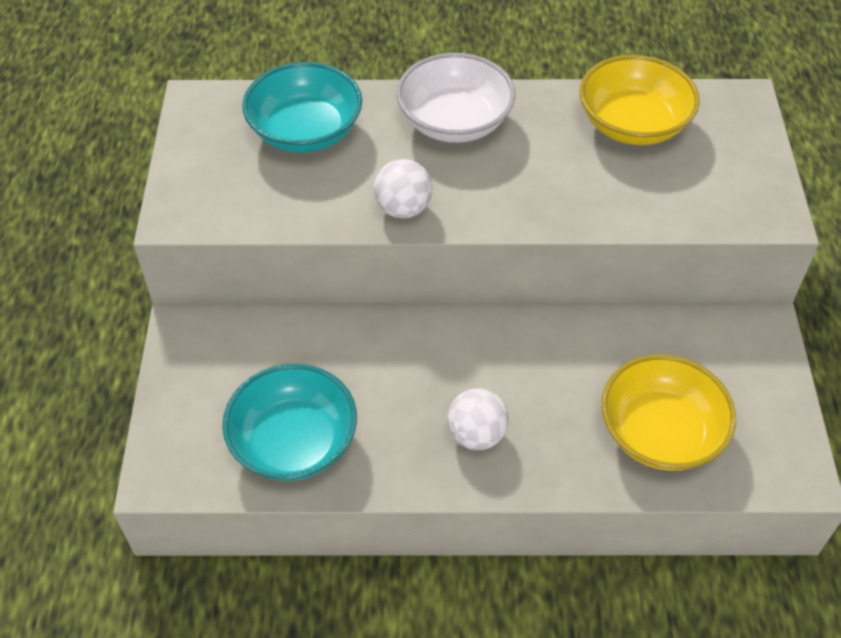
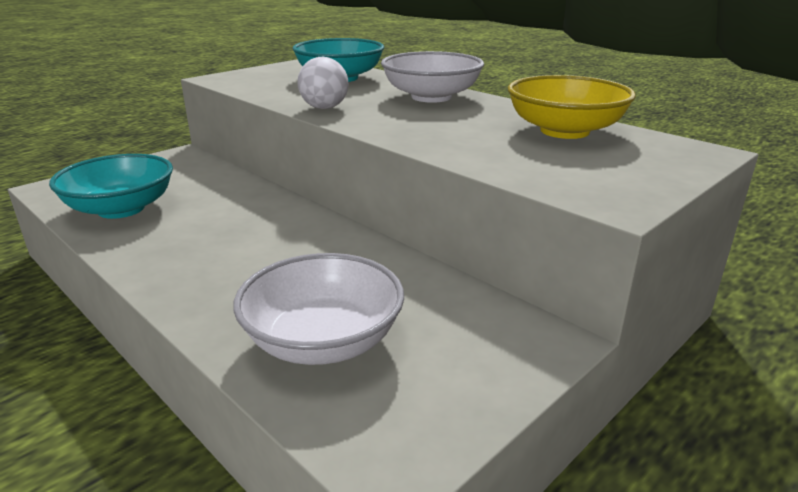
camera: 45 degrees right, 25 degrees down
white ball [447,388,509,450] -> none
yellow bowl [601,354,736,471] -> white bowl [233,253,404,365]

